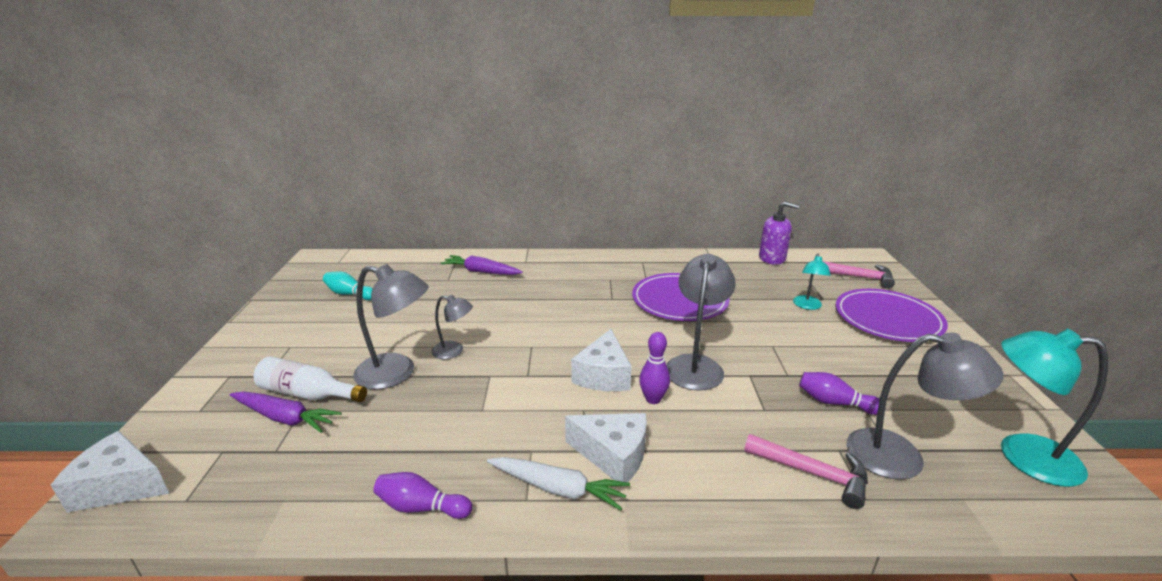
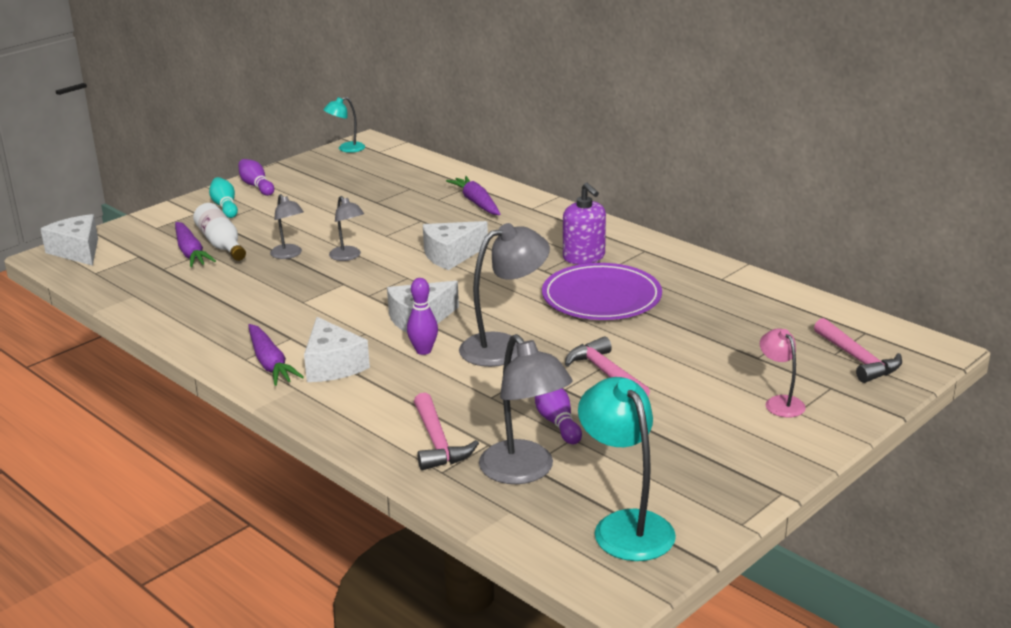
camera: 45 degrees right, 0 degrees up
turquoise bowling pin [323,271,373,300] -> turquoise bowling pin moved to [209,177,238,218]
grey lamp [353,264,428,390] -> grey lamp [270,194,304,259], size x0.56
purple bowling pin [373,472,472,519] -> purple bowling pin moved to [238,159,274,196]
white carrot [487,457,630,511] -> purple carrot [248,324,304,386]
purple soap dispenser [759,201,799,265] -> purple soap dispenser moved to [563,183,606,264]
turquoise lamp [793,254,831,310] -> turquoise lamp moved to [323,97,365,153]
purple plate [836,289,948,342] -> pink lamp [760,329,806,417]
none -> white cheese [423,221,488,270]
none -> pink hammer [565,337,650,396]

